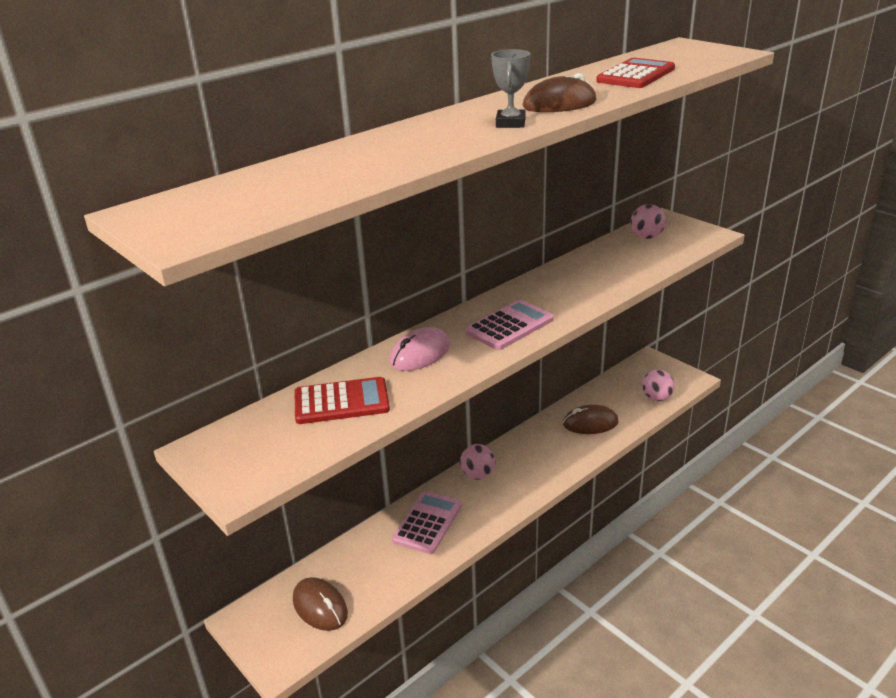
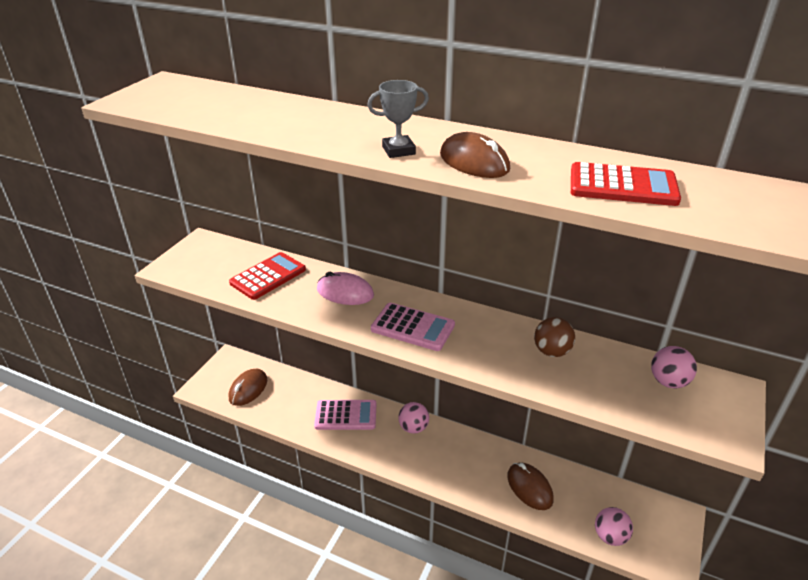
camera: 65 degrees right, 5 degrees up
red calculator [295,377,390,424] -> red calculator turned 105 degrees counterclockwise [229,252,306,300]
none -> brown ball [534,317,575,357]

